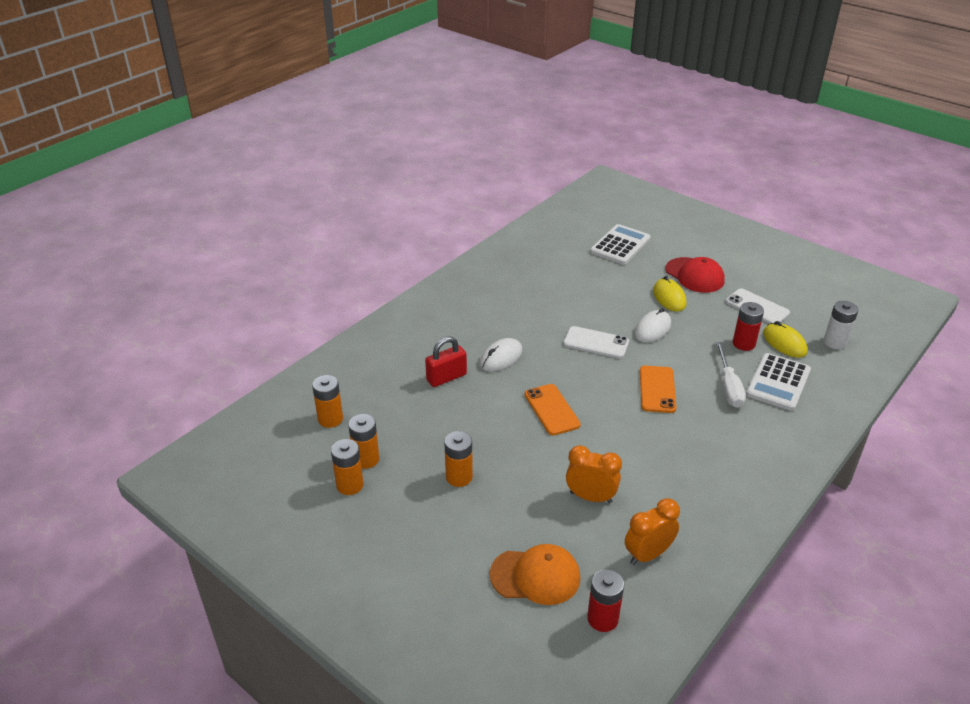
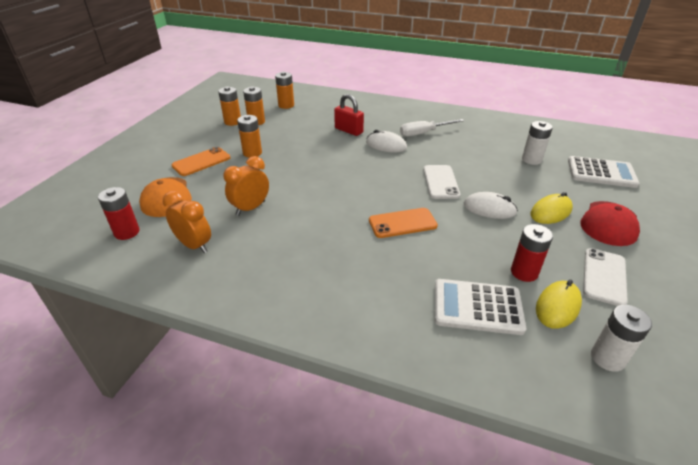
camera: 70 degrees right, 0 degrees up
orange phone [525,384,581,436] -> orange phone moved to [171,147,230,176]
orange clock [566,445,622,503] -> orange clock turned 135 degrees counterclockwise [223,156,269,216]
white screwdriver [716,342,746,408] -> white screwdriver moved to [400,119,464,137]
none -> white battery [522,121,553,165]

